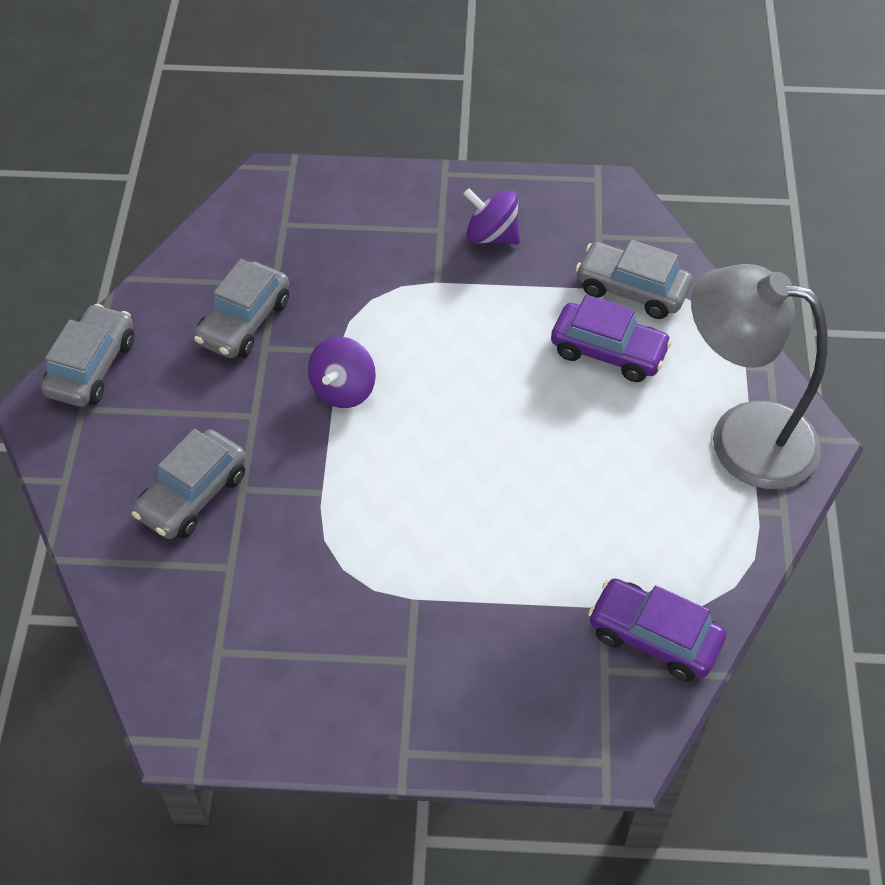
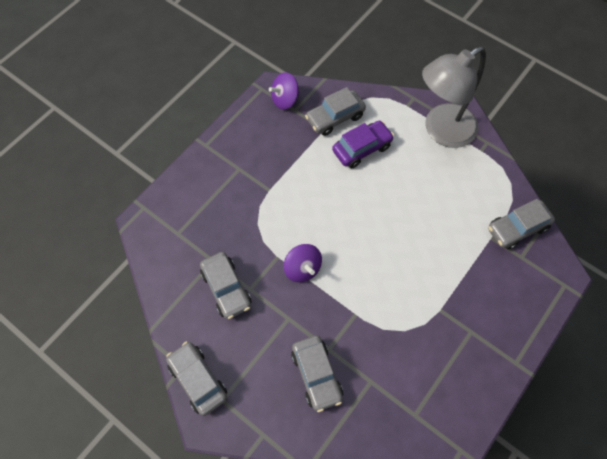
camera: 55 degrees left, 10 degrees up
purple spinning top [464,188,520,244] -> purple spinning top moved to [269,72,300,110]
purple car [588,578,726,682] -> grey car [488,199,555,250]

